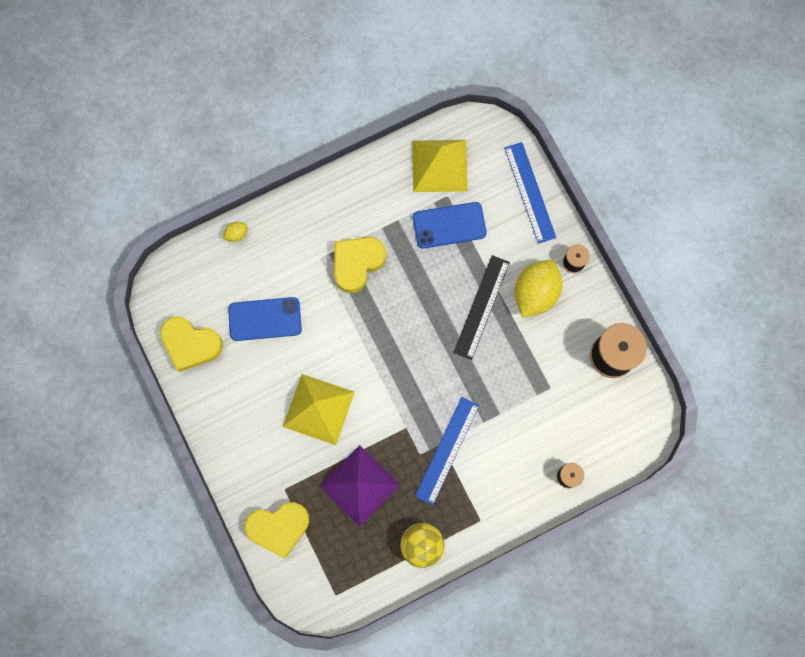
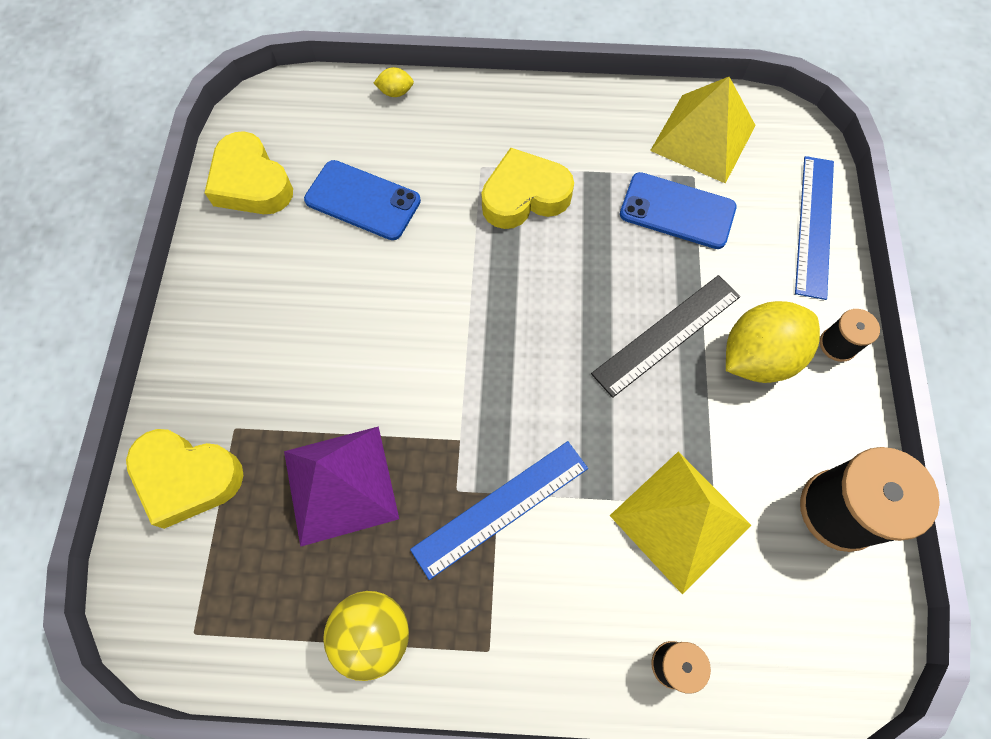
camera: 30 degrees right, 10 degrees down
yellow pyramid [283,374,355,445] -> yellow pyramid moved to [610,452,751,595]

